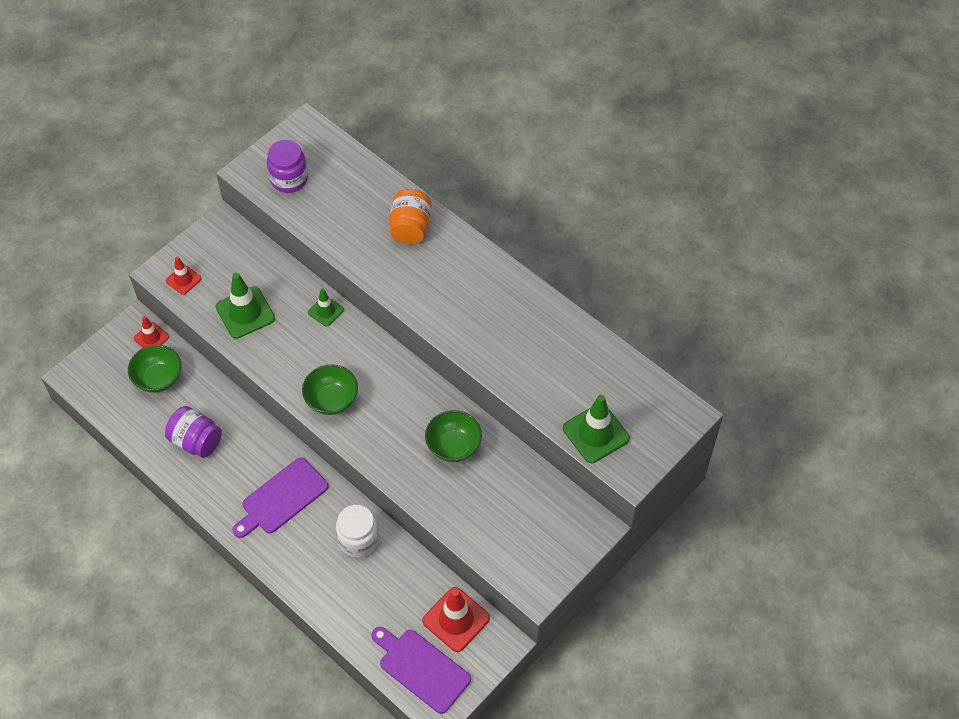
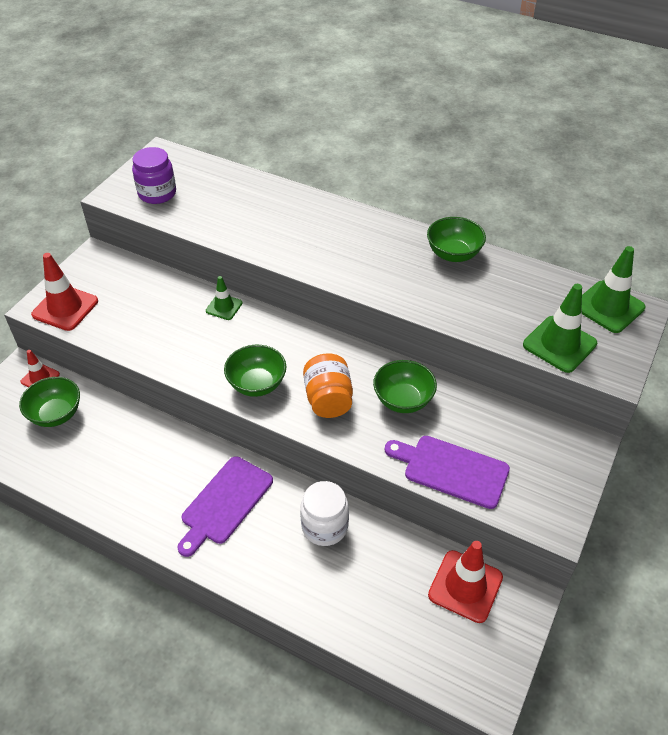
camera: 15 degrees left, 10 degrees down
purple jar [165,406,222,458] -> none
red traffic cone [166,256,202,295] -> red traffic cone [31,253,98,331], size x1.72
green traffic cone [215,273,275,339] -> green traffic cone moved to [582,246,646,333]
purple cutting board [371,627,471,714] -> purple cutting board moved to [385,436,510,509]
orange jar [389,189,431,244] -> orange jar moved to [303,353,353,418]
none -> green bowl [427,217,486,262]

